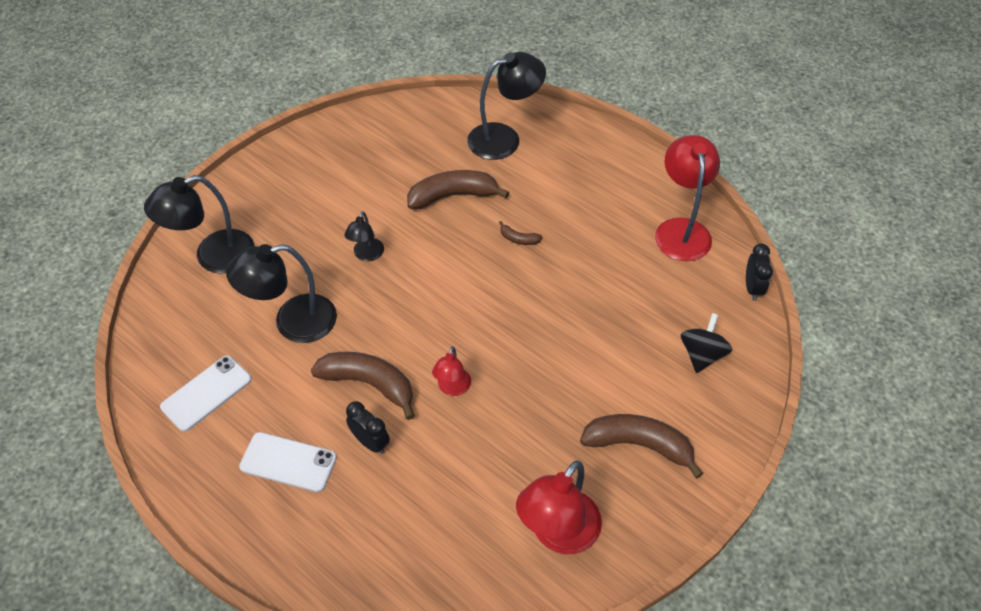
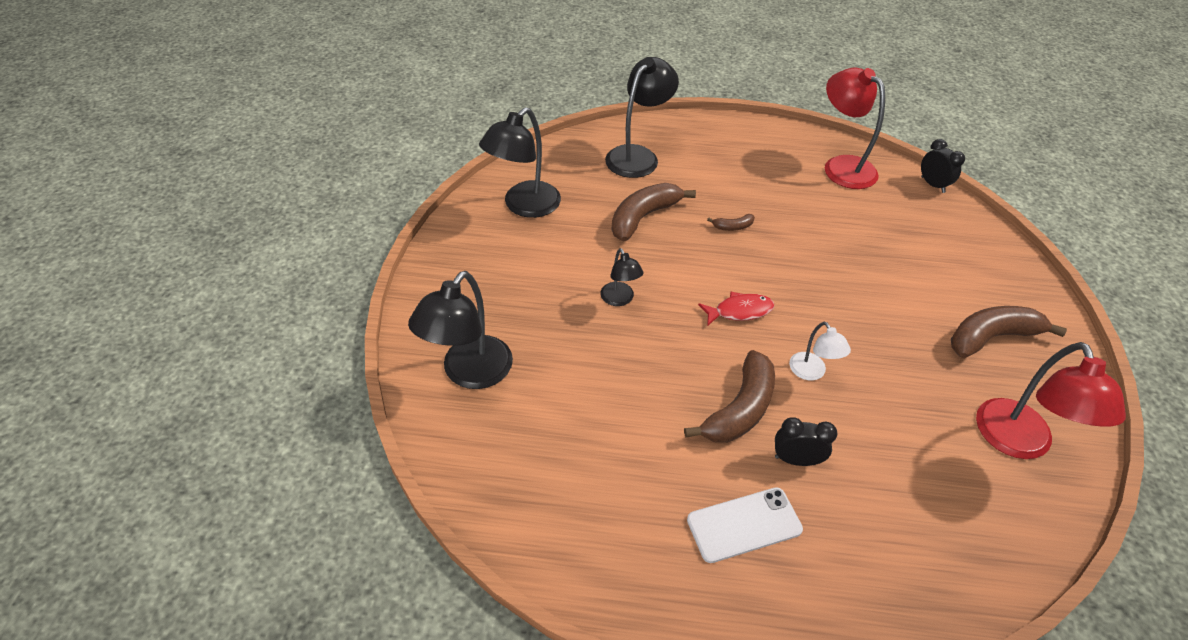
camera: 35 degrees left, 5 degrees down
white phone [160,355,252,432] -> none
black lamp [226,244,337,343] -> black lamp moved to [479,107,561,218]
brown banana [311,352,415,420] -> brown banana turned 135 degrees clockwise [684,350,775,443]
red lamp [432,346,471,396] -> white lamp [789,322,851,381]
black spinning top [681,313,732,373] -> none
none -> red fish [698,292,775,326]

